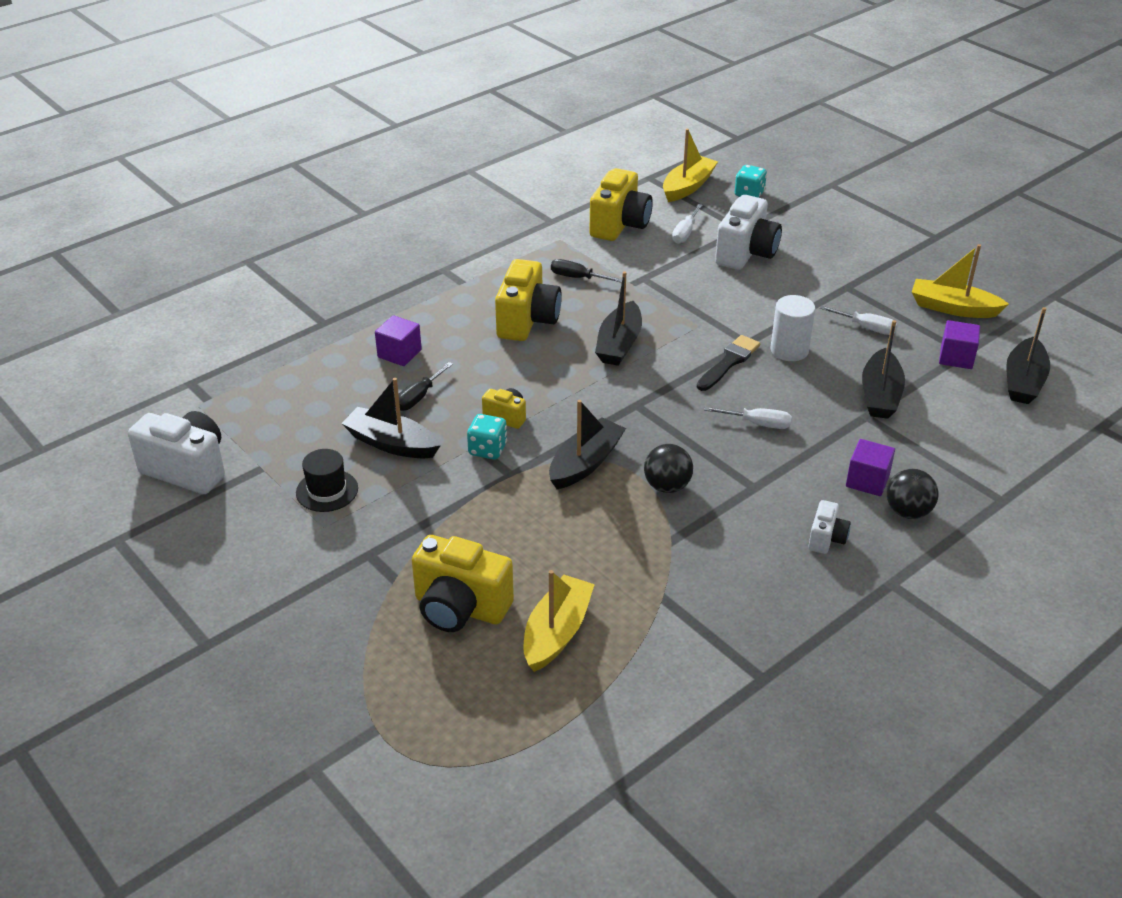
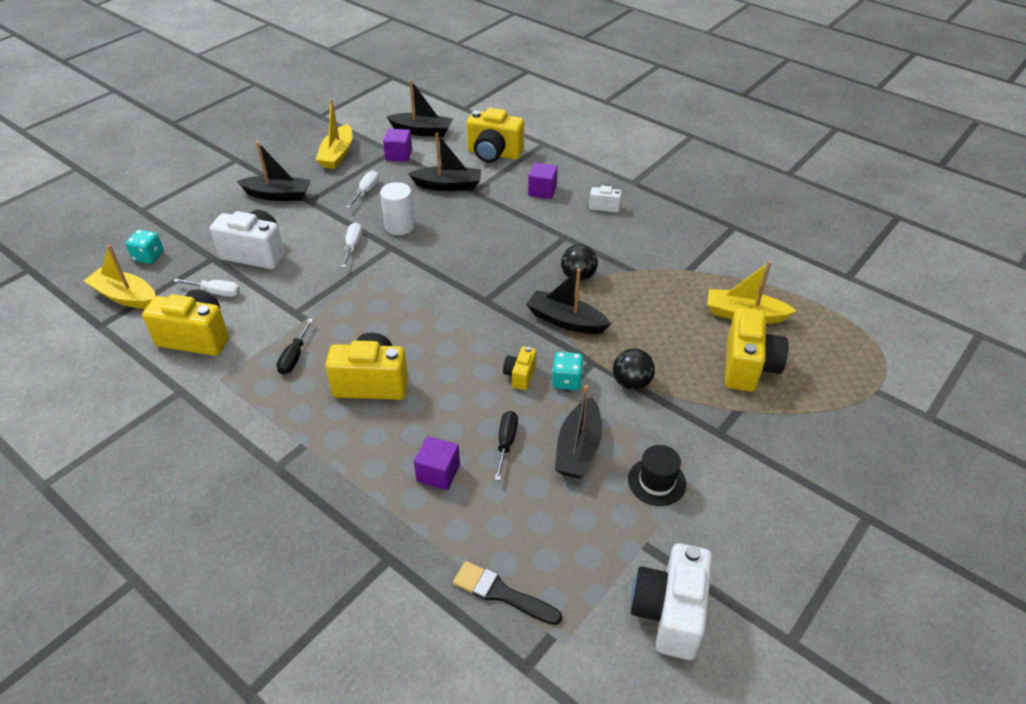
camera: 100 degrees left, 5 degrees up
black screwdriver [395,362,453,411] -> black screwdriver turned 105 degrees counterclockwise [495,411,518,481]
black boat [595,271,642,366] -> black boat moved to [237,142,311,201]
black brush [697,335,760,391] -> black brush moved to [453,561,562,625]
white screwdriver [704,406,792,429] -> white screwdriver moved to [341,222,362,268]
black ball [887,469,939,519] -> black ball moved to [613,348,655,390]
none -> yellow camera [467,108,524,163]

